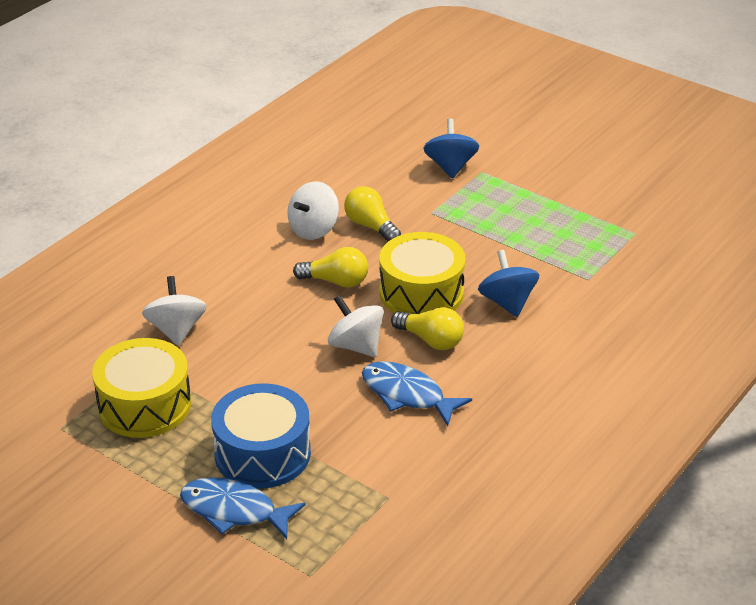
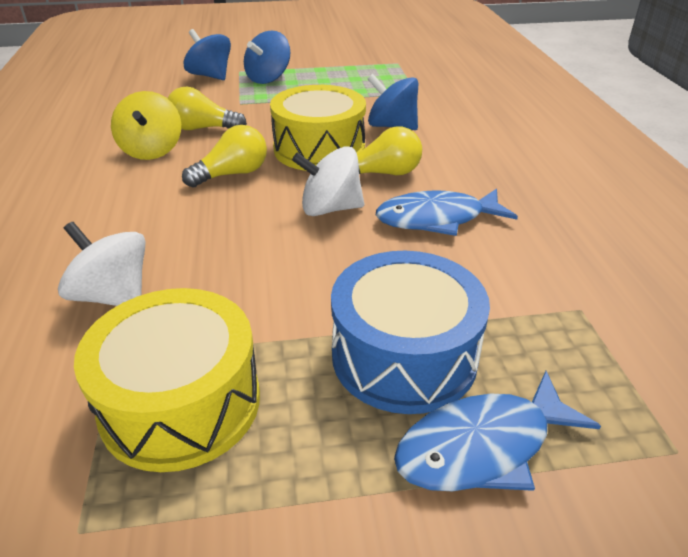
camera: 45 degrees left, 0 degrees up
white spinning top [287,181,339,240] -> yellow spinning top [111,91,181,160]
none -> blue spinning top [244,31,290,84]

